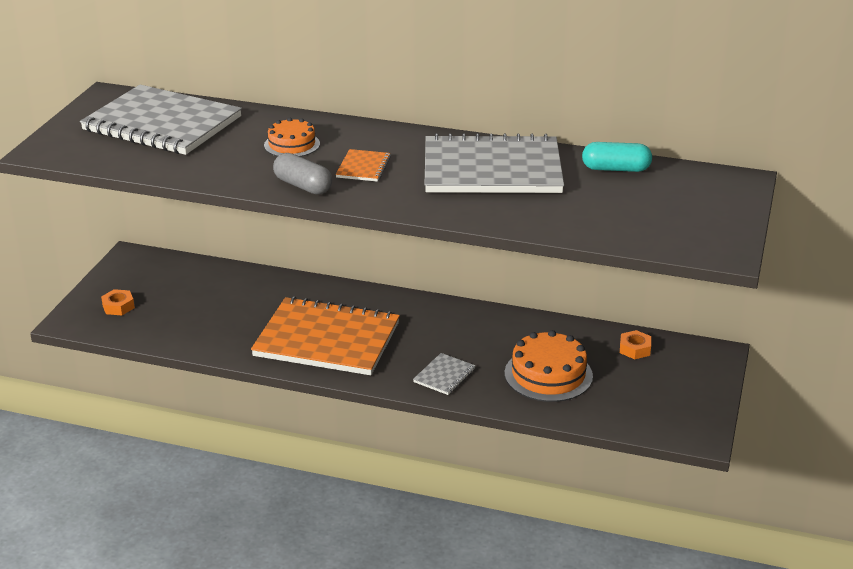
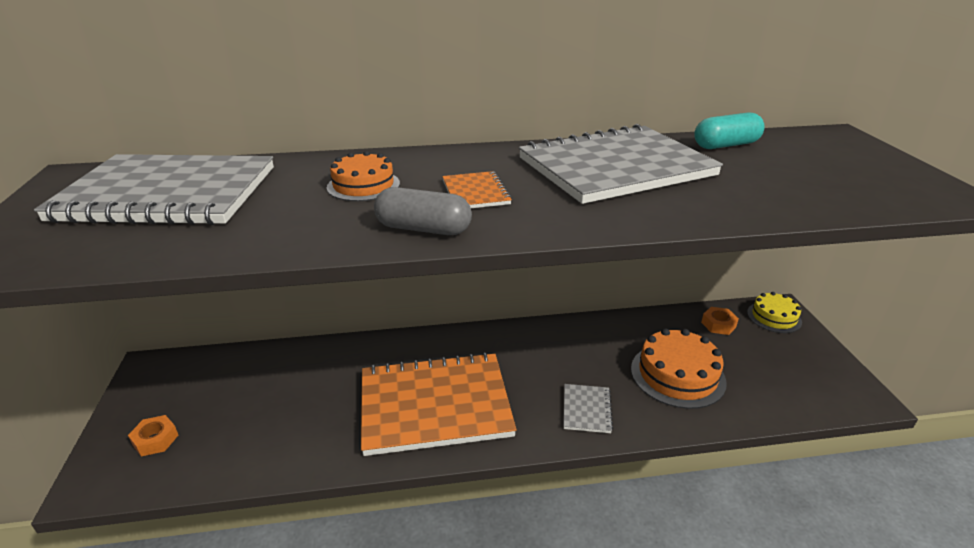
camera: 25 degrees left, 0 degrees up
none -> yellow cake [747,292,802,333]

